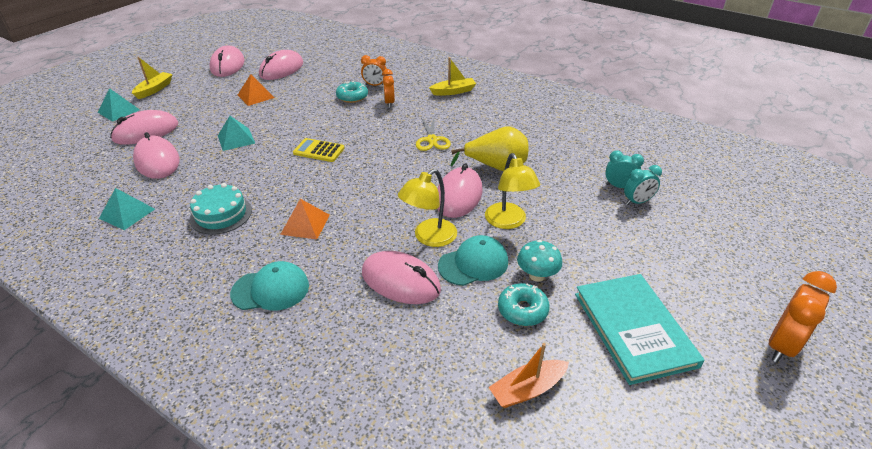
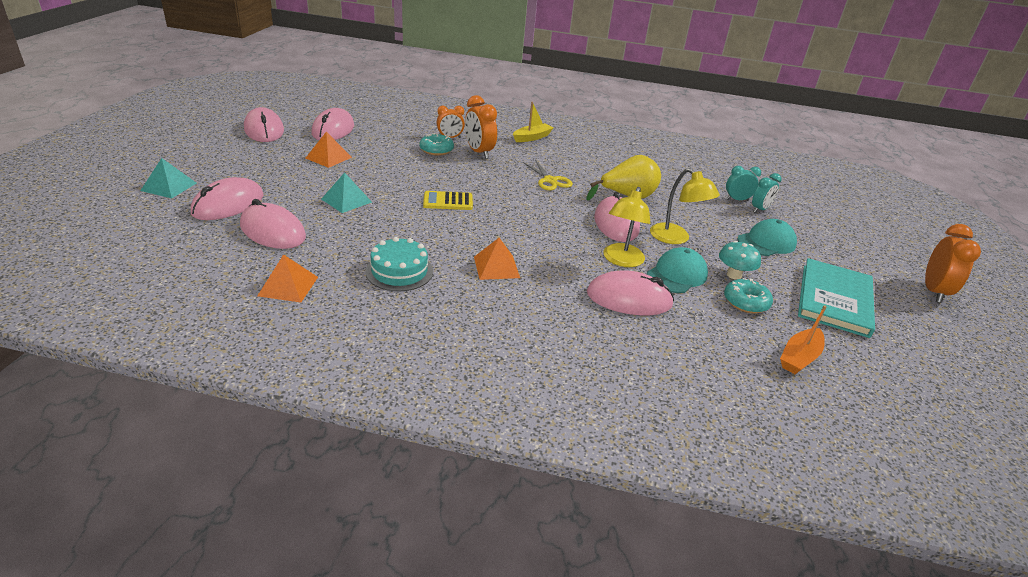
camera: 25 degrees left, 5 degrees down
turquoise pyramid [99,188,155,230] -> orange pyramid [257,254,318,303]
yellow boat [132,57,173,99] -> none
turquoise cap [230,261,309,310] -> turquoise cap moved to [737,219,797,256]
orange clock [382,69,395,108] -> orange clock [465,95,497,159], size x1.56
turquoise book [575,274,704,385] -> turquoise book turned 60 degrees clockwise [798,258,875,338]

